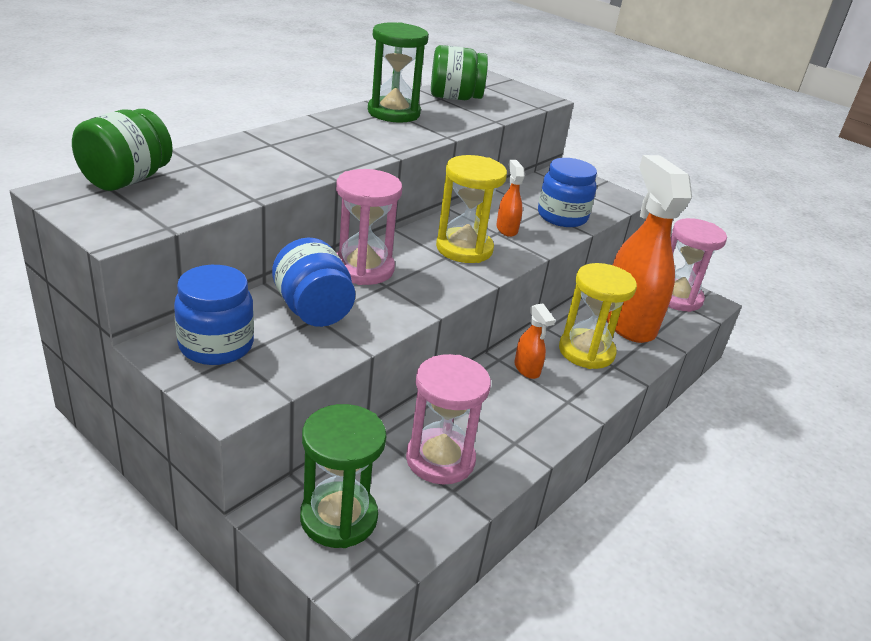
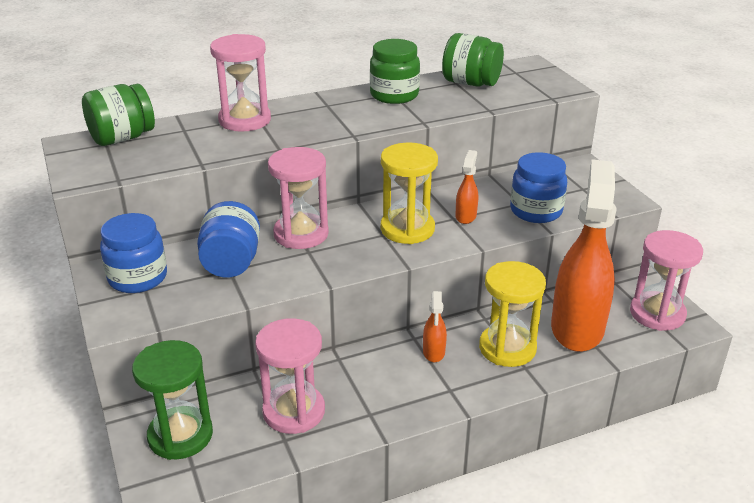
camera: 30 degrees right, 0 degrees up
green hourglass [368,22,429,123] -> green jar [370,39,420,104]
none -> pink hourglass [210,34,271,132]

